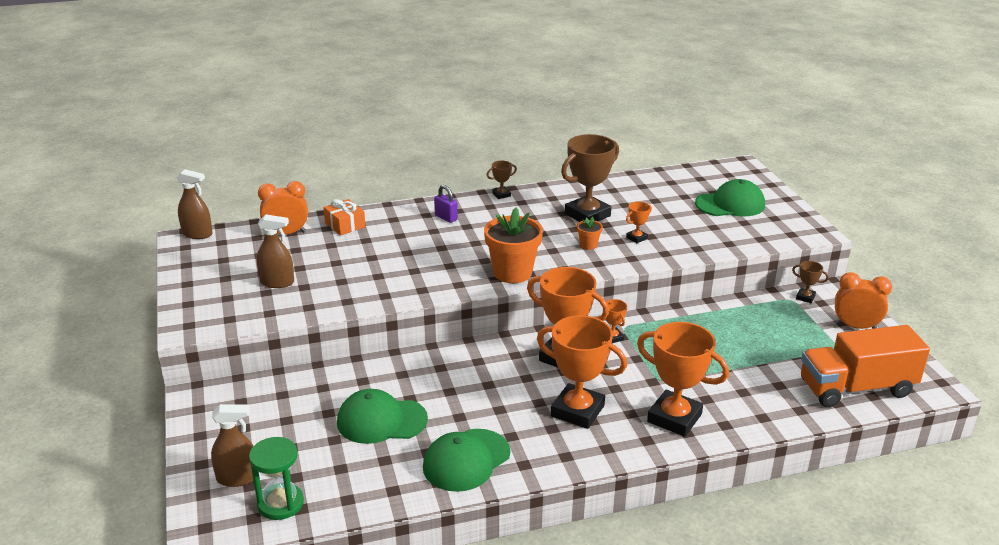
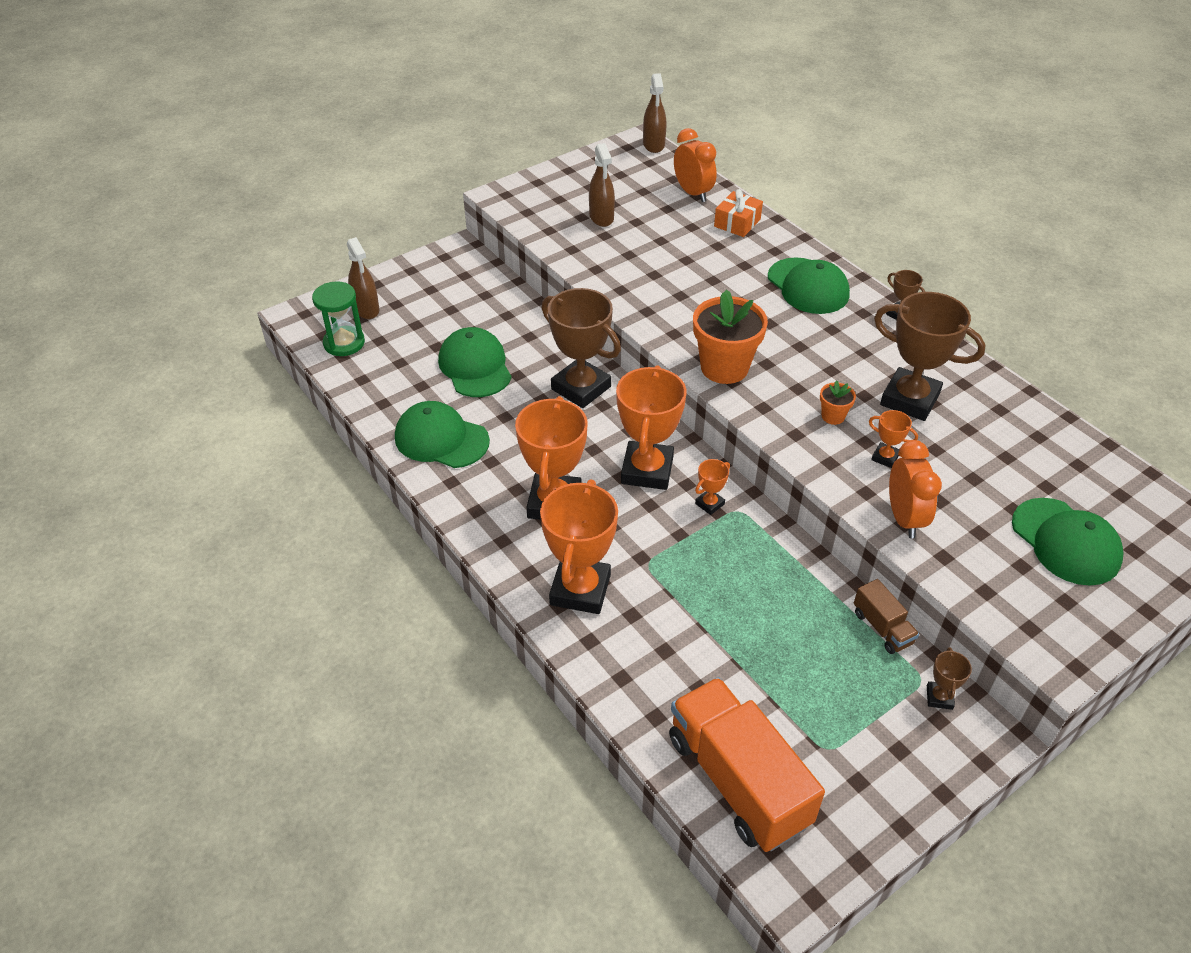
camera: 70 degrees right, 15 degrees up
purple padlock [434,185,458,223] -> green cap [768,257,850,314]
orange clock [835,272,892,329] -> orange clock moved to [889,440,942,538]
none -> brown trophy [542,288,621,408]
none -> brown truck [854,579,919,654]

